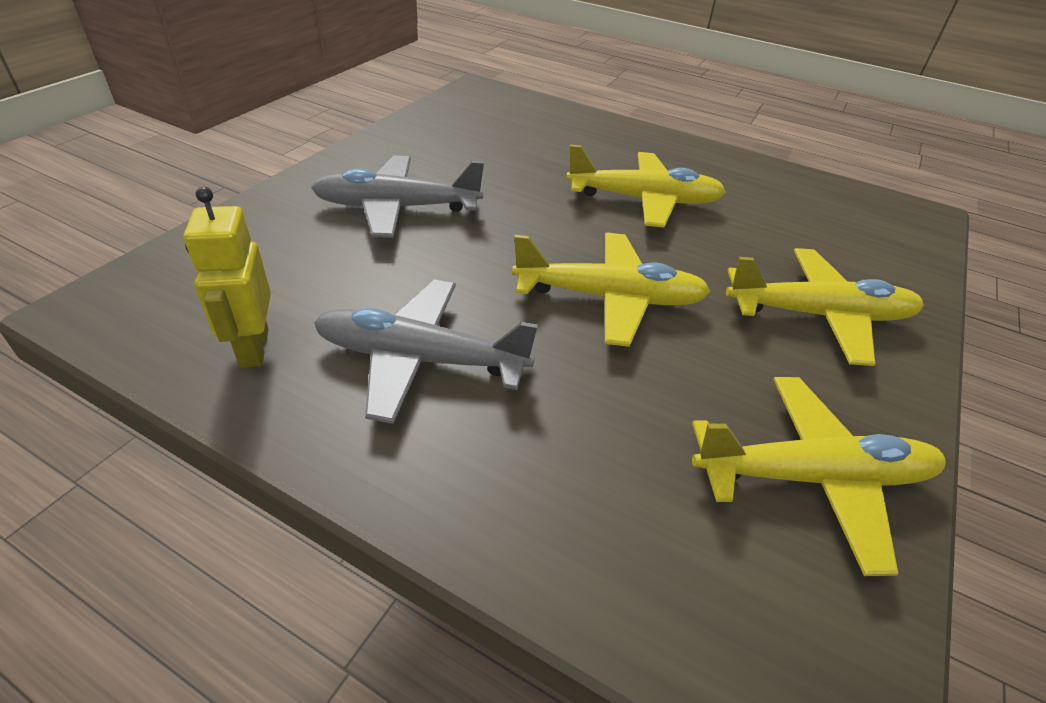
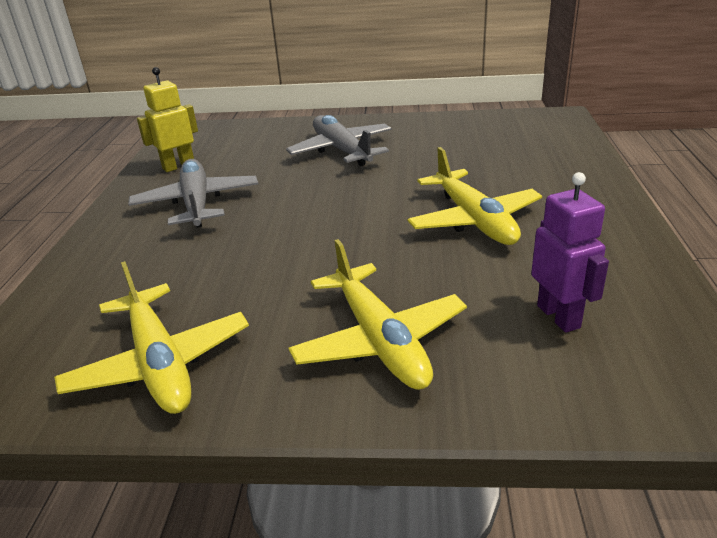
camera: 70 degrees right, 10 degrees down
yellow plane [512,233,711,347] -> none
none -> purple robot [531,172,609,333]

